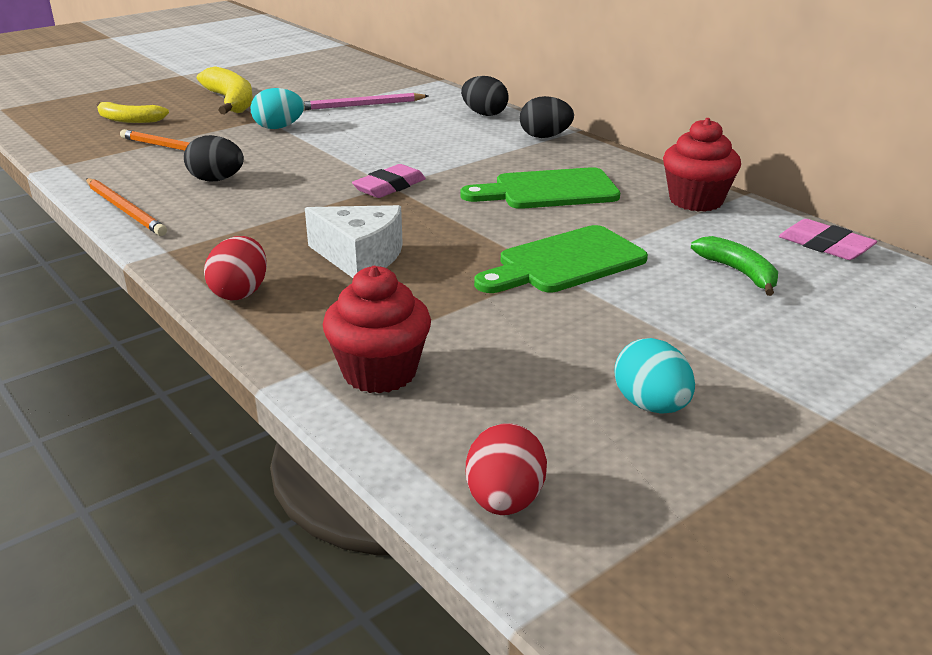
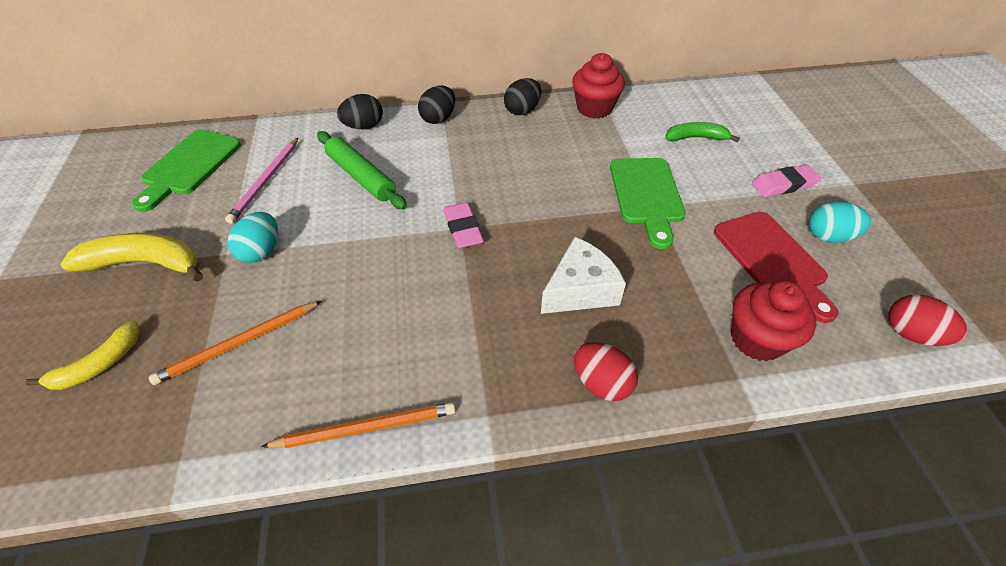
camera: 60 degrees left, 20 degrees up
black egg [184,135,244,181] -> black egg moved to [504,78,541,115]
green cutting board [460,167,620,209] -> green cutting board moved to [132,130,241,212]
pink eraser [779,219,877,260] -> pink eraser moved to [752,165,822,197]
none -> green rolling pin [317,131,407,210]
none -> red cutting board [714,212,838,323]

